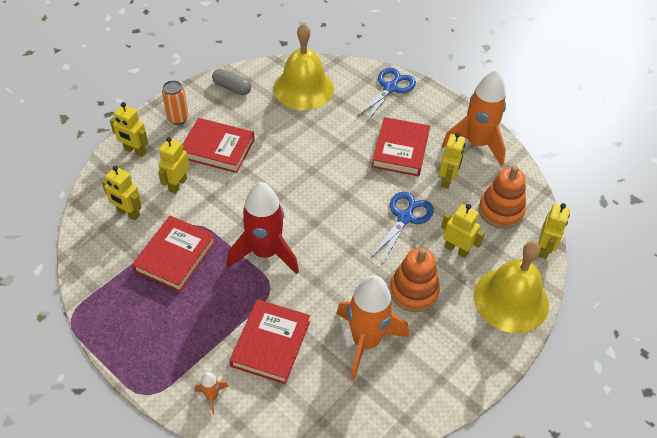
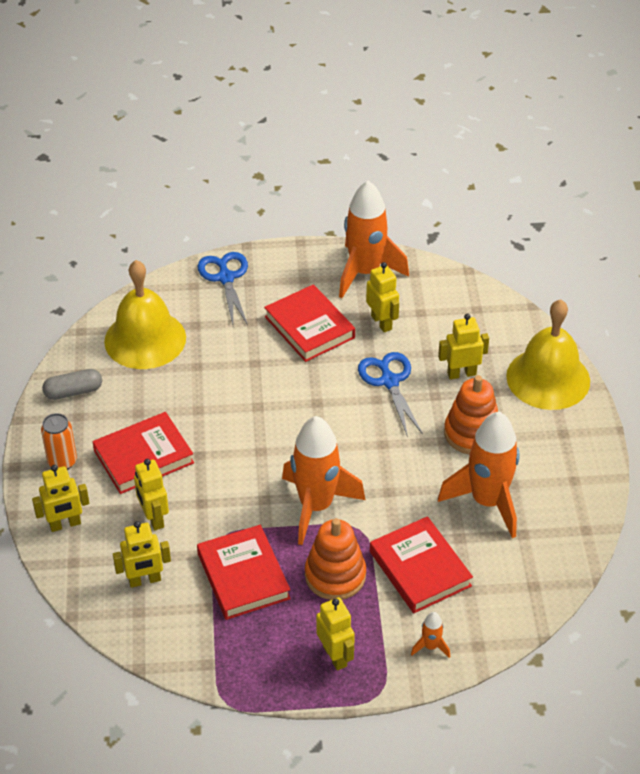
camera: 45 degrees left, 5 degrees down
red rocket [227,182,299,274] -> orange rocket [282,416,365,545]
orange stacking toy [479,166,526,229] -> orange stacking toy moved to [305,518,366,600]
yellow robot [538,203,570,259] -> yellow robot moved to [316,597,355,671]

